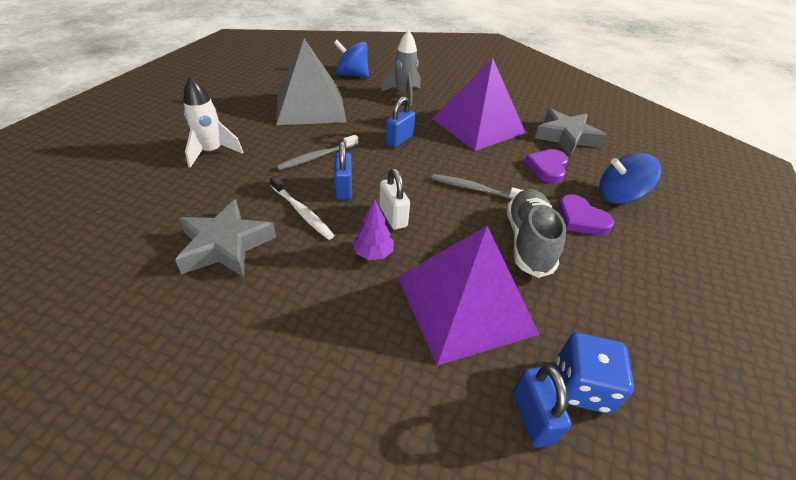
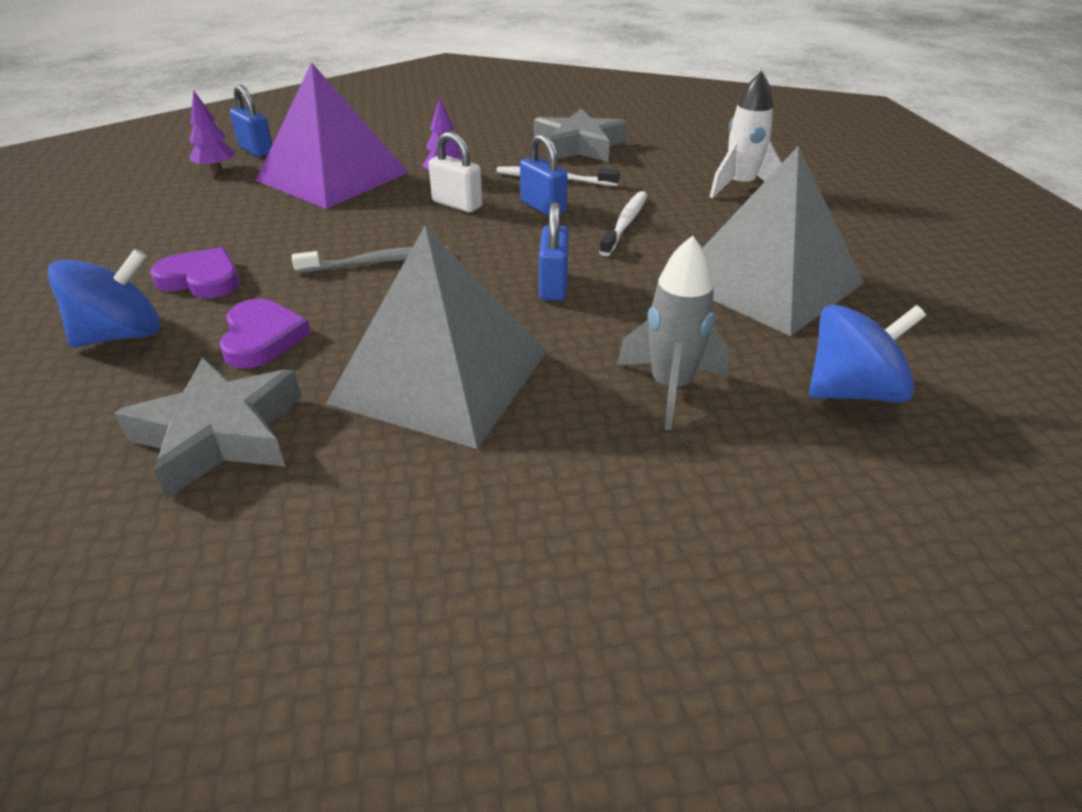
camera: 150 degrees right, 5 degrees down
grey toothbrush [276,135,358,170] -> white toothbrush [599,191,647,256]
purple pyramid [432,58,526,151] -> grey pyramid [326,226,547,449]
grey shoe [507,189,566,278] -> none
blue dice [556,333,634,414] -> purple tree [189,90,236,171]

